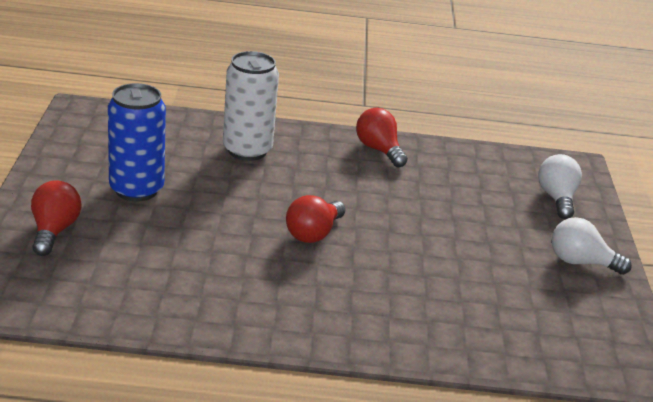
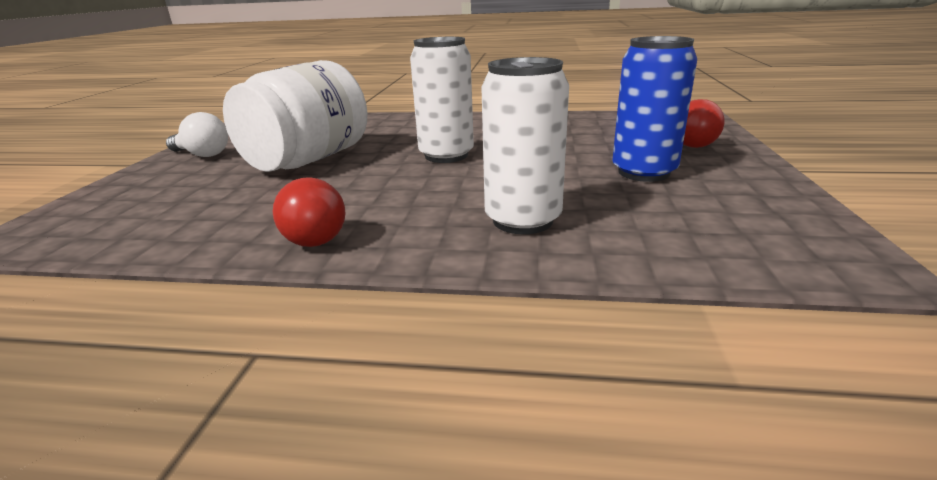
camera: 170 degrees left, 5 degrees down
red light bulb [286,195,346,243] -> white can [410,37,474,163]
white light bulb [538,154,582,219] -> none
none -> white jar [223,60,368,172]

